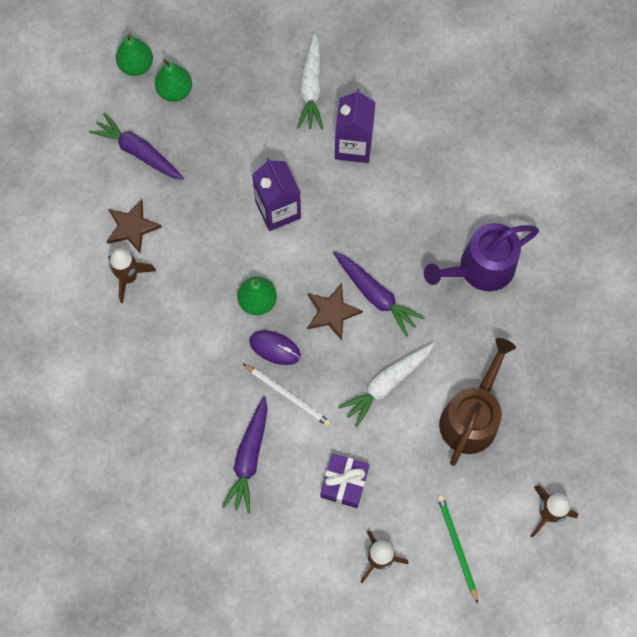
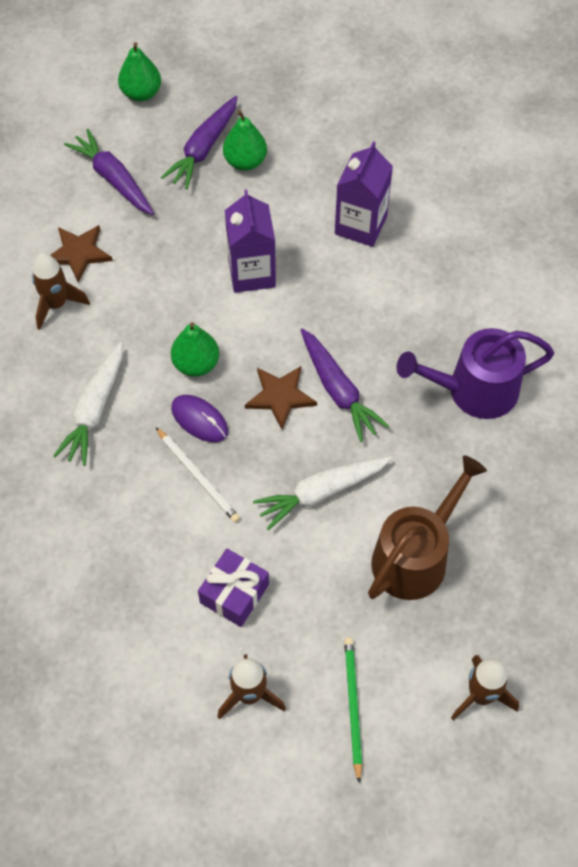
camera: 15 degrees right, 10 degrees down
green pear [155,59,192,102] -> green pear moved to [223,110,267,171]
purple carrot [222,396,267,513] -> purple carrot moved to [161,96,237,189]
white carrot [297,33,323,129] -> white carrot moved to [53,342,123,466]

